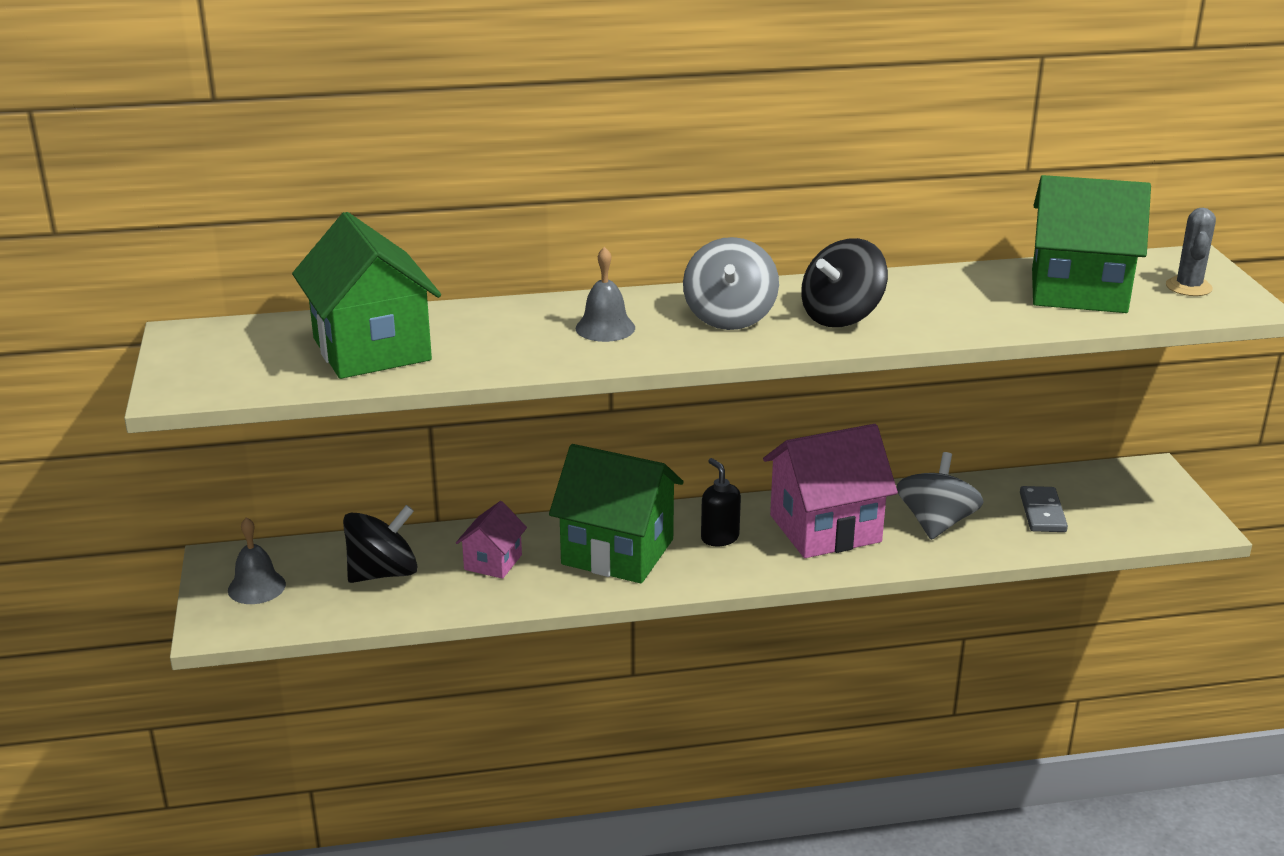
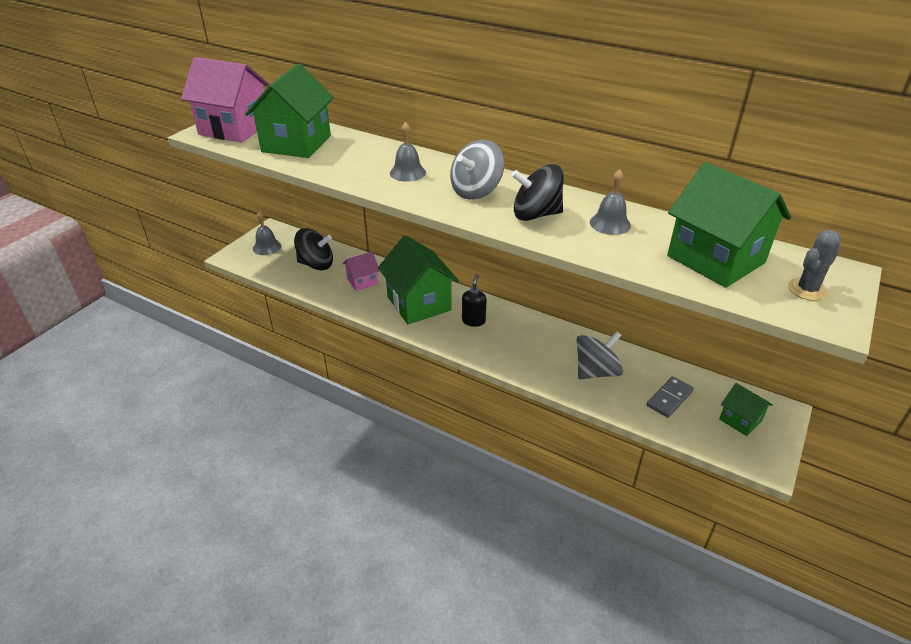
camera: 40 degrees right, 10 degrees up
pink house [763,424,898,558] -> pink house moved to [181,57,270,142]
none -> grey bell [590,169,631,235]
none -> green house [719,383,773,436]

